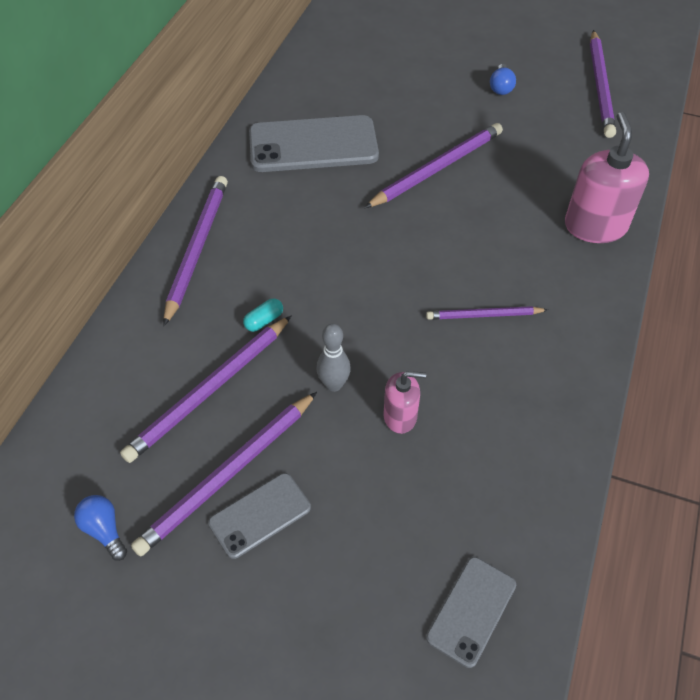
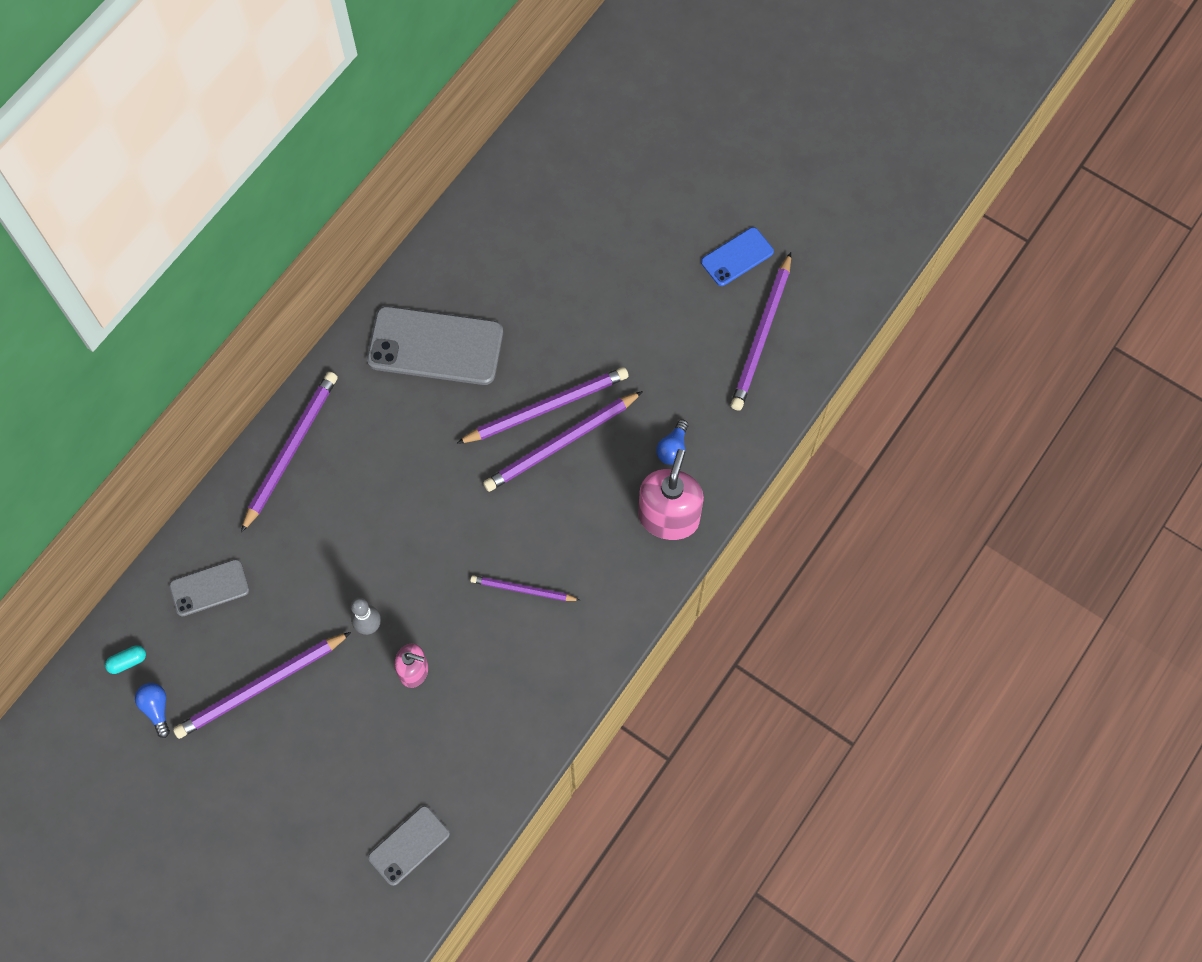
camera: 15 degrees right, 15 degrees up
purple pencil [120,316,291,463] -> purple pencil moved to [483,391,643,492]
grey phone [208,473,311,559] -> grey phone moved to [169,559,249,617]
turquoise capsule [243,298,283,332] -> turquoise capsule moved to [105,645,146,674]
blue light bulb [490,64,516,95] -> blue light bulb moved to [656,420,688,465]
none -> blue phone [701,227,774,286]

